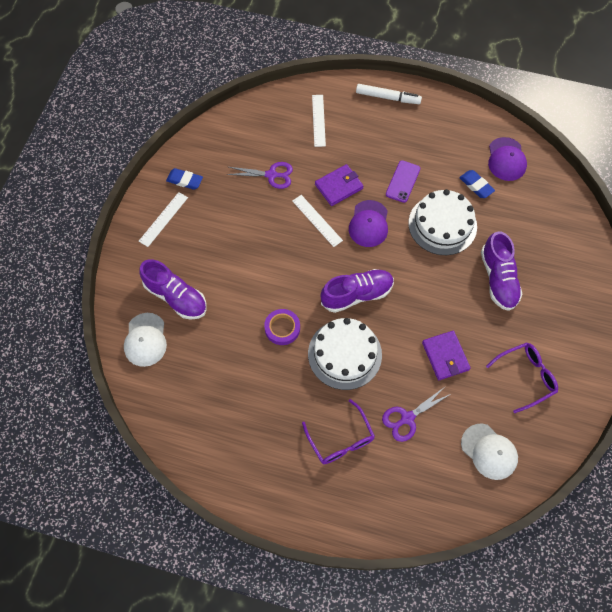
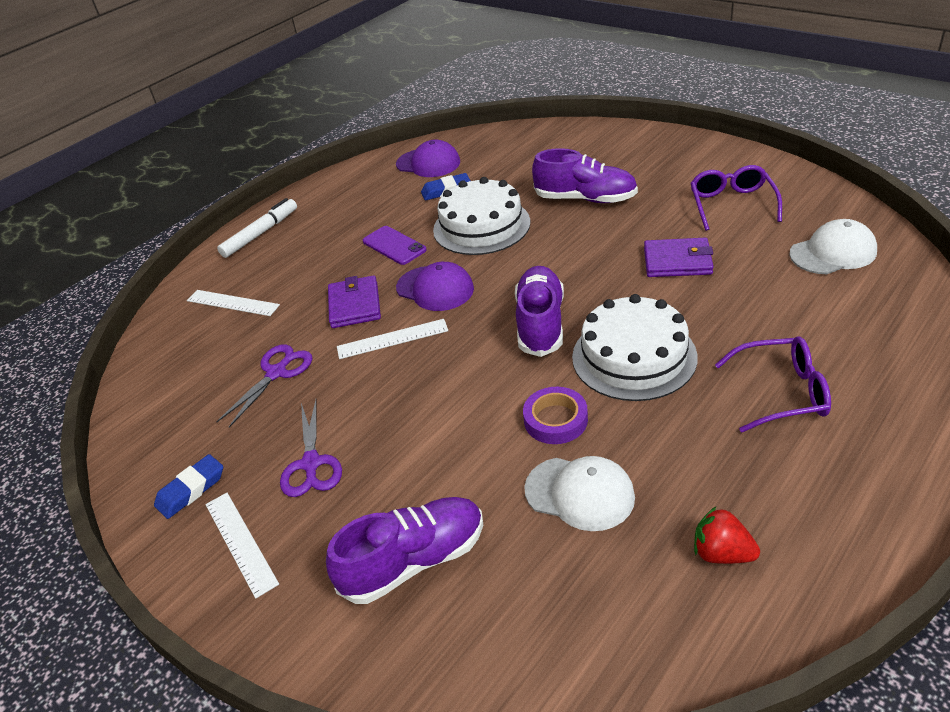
camera: 60 degrees left, 25 degrees down
white cap [124,313,167,367] -> white cap moved to [524,456,635,531]
purple scissors [382,387,451,442] -> purple scissors moved to [280,400,342,497]
none -> red strawberry [694,507,760,564]

